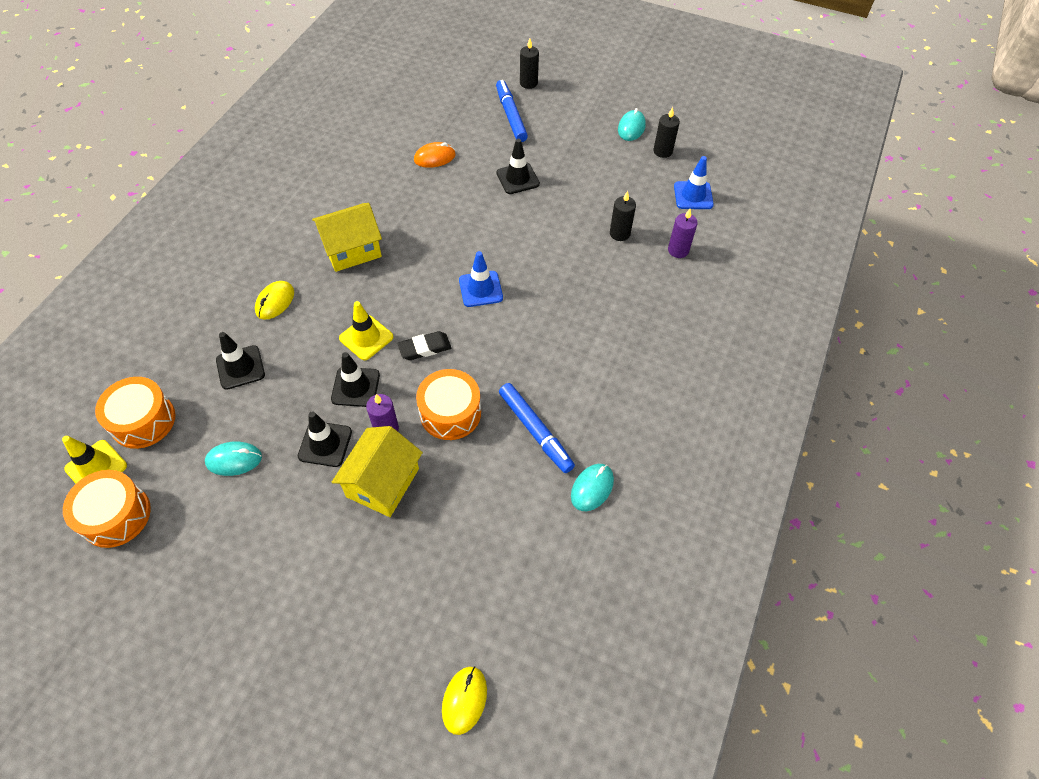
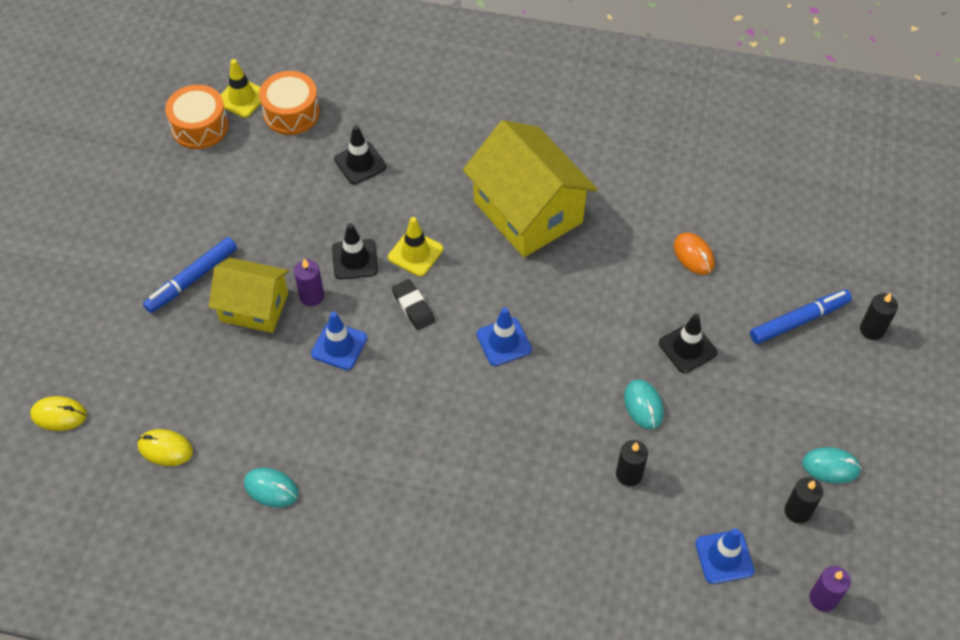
camera: 80 degrees right, 0 degrees up
turquoise mouse [205,441,262,476] -> turquoise mouse moved to [624,379,664,430]
yellow mouse [255,281,294,320] -> yellow mouse moved to [138,429,193,466]
black traffic cone [298,411,352,467] -> none
yellow house [312,203,382,272] -> yellow house [463,120,597,257], size x1.60
orange drum [416,369,481,440] -> blue traffic cone [311,312,367,370]
blue marker [499,383,575,473] -> blue marker moved to [143,237,237,313]
purple candle [668,209,698,258] -> purple candle moved to [810,566,851,612]

